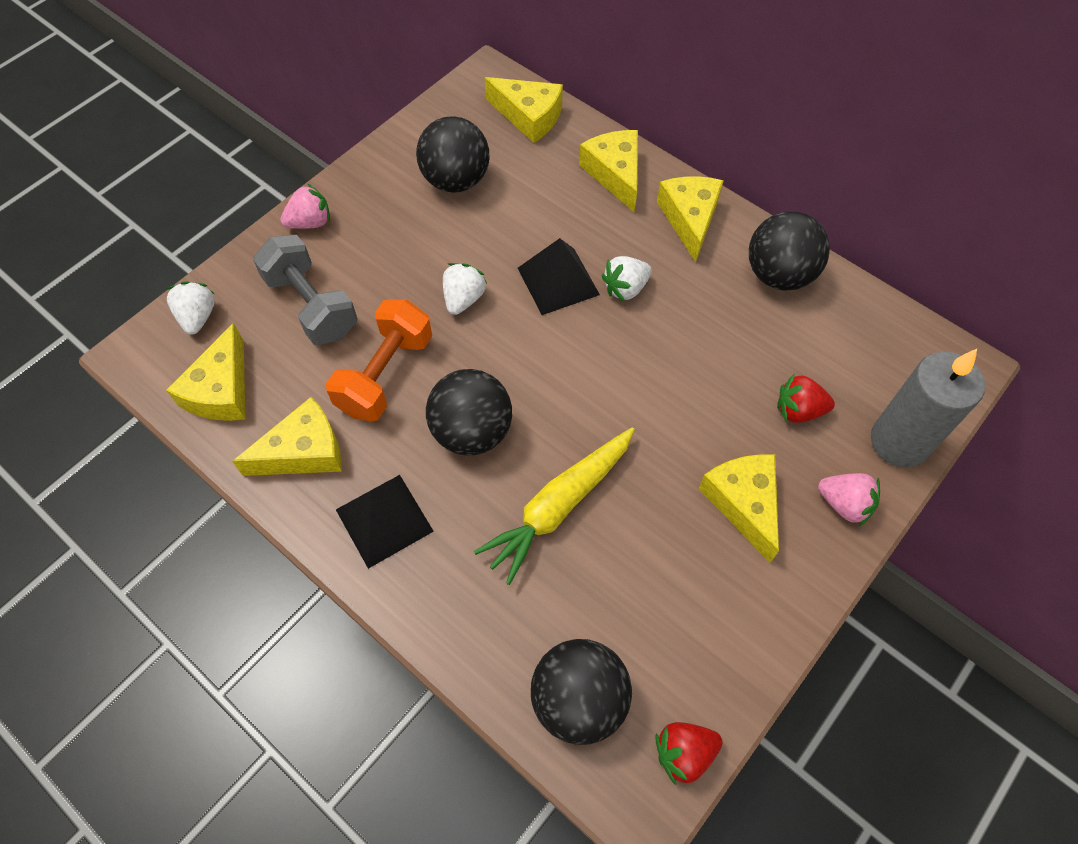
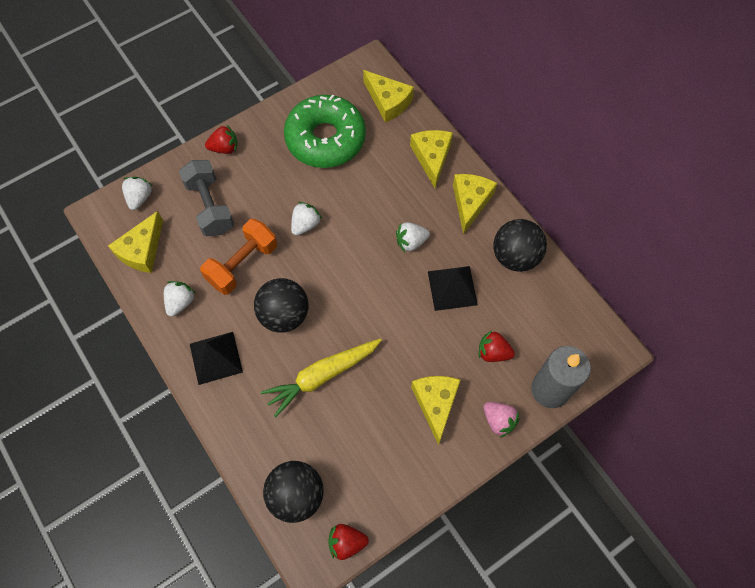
camera: 15 degrees right, 5 degrees up
yellow cheese [232,397,342,476] -> white strawberry [164,281,195,317]
pink strawberry [280,183,330,229] -> red strawberry [205,125,238,154]
black ball [416,116,490,193] -> green donut [284,95,366,168]
black pyramid [518,238,600,315] -> black pyramid moved to [428,266,478,311]

